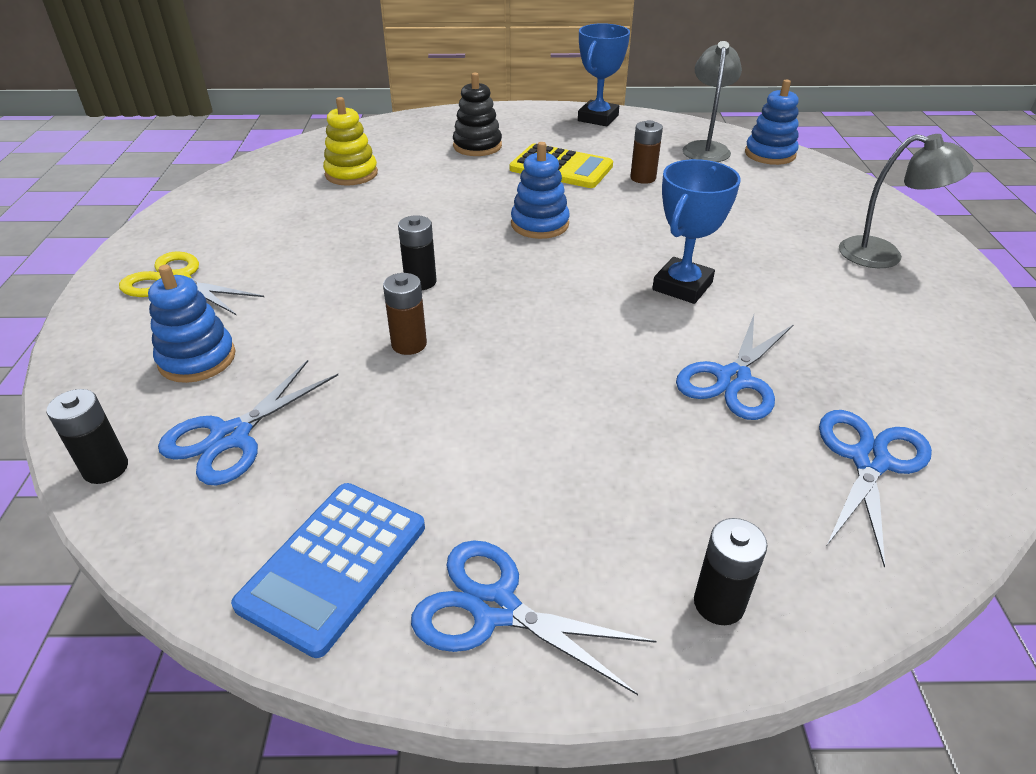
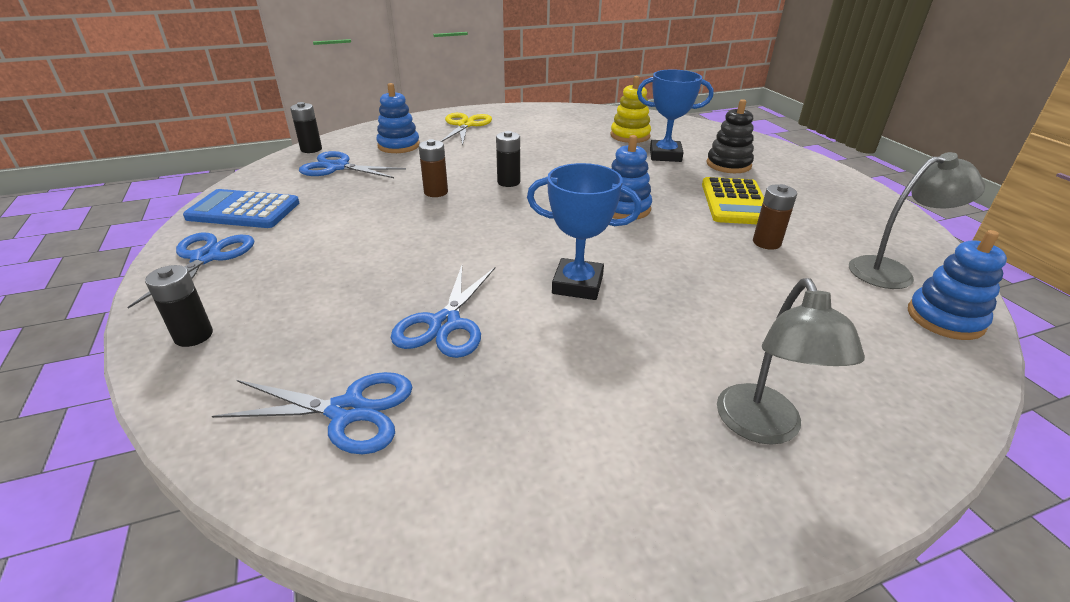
camera: 70 degrees right, 5 degrees down
blue trophy [578,23,630,126] -> blue trophy moved to [637,69,713,162]
blue scissors [676,315,794,420] -> blue scissors turned 90 degrees counterclockwise [391,266,495,358]

